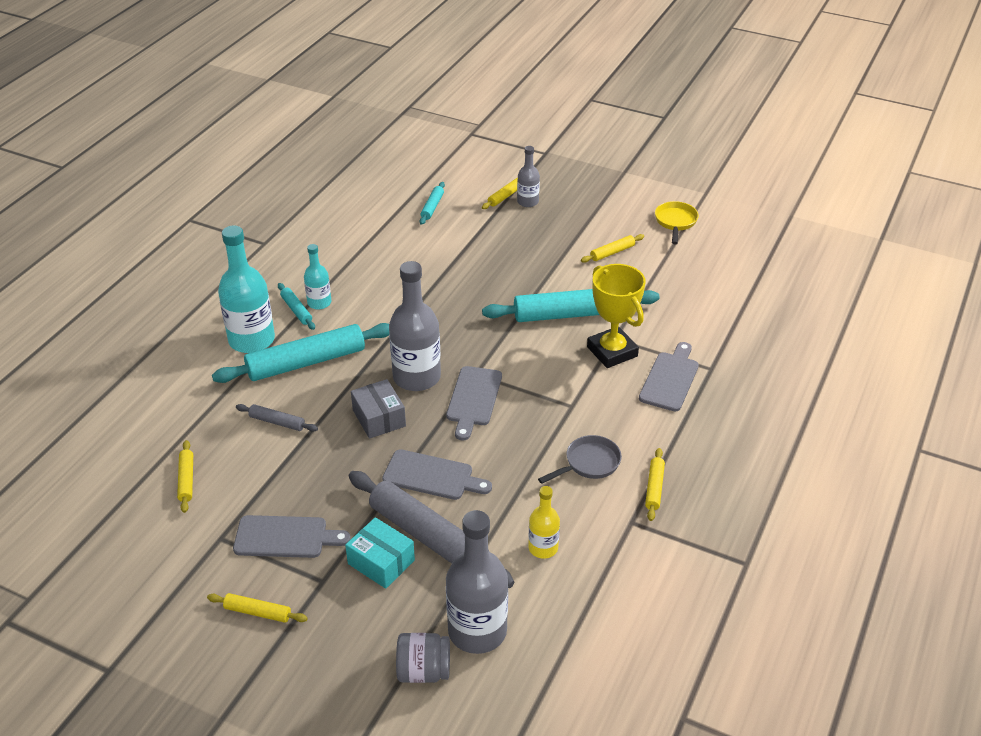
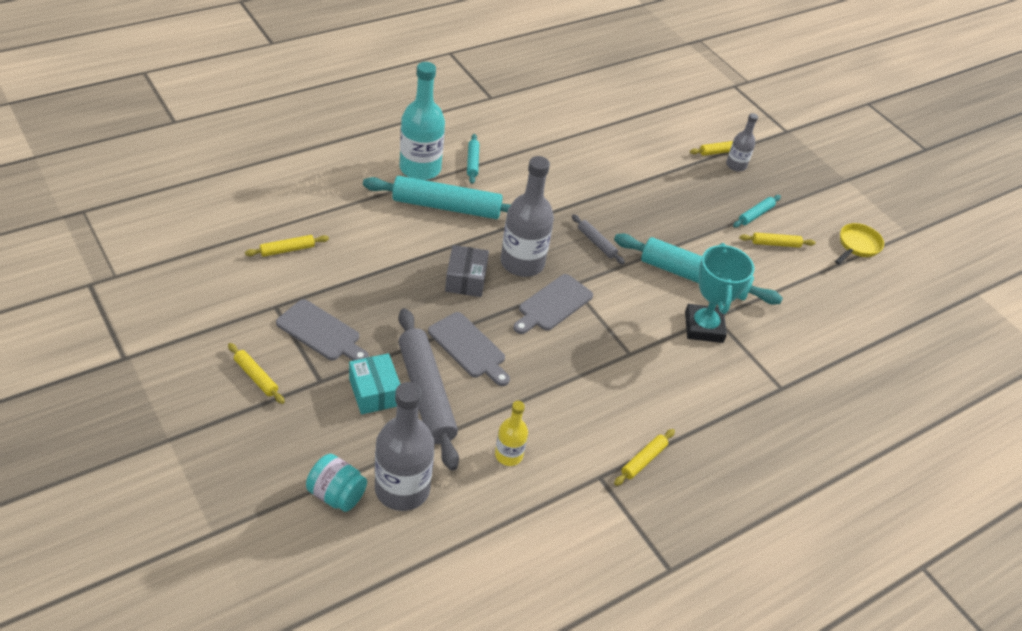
camera: 25 degrees right, 5 degrees up
yellow rolling pin [177,440,193,513] -> yellow rolling pin turned 45 degrees clockwise [245,235,329,257]
grey rolling pin [236,404,318,432] -> grey rolling pin moved to [572,214,625,264]
turquoise bottle [304,244,331,310] -> none
grey jar [396,633,450,683] -> turquoise jar [306,454,367,512]
turquoise rolling pin [420,182,445,225] -> turquoise rolling pin moved to [733,195,781,228]
grey pan [538,435,622,484] -> none
yellow trophy [587,264,646,368] -> turquoise trophy [685,243,754,343]
grey cutting board [639,342,699,411] -> none

